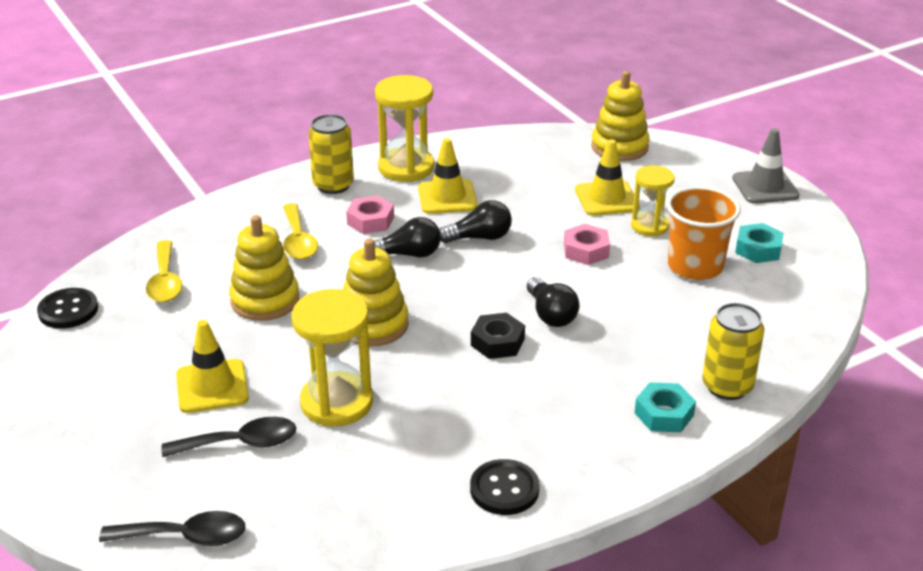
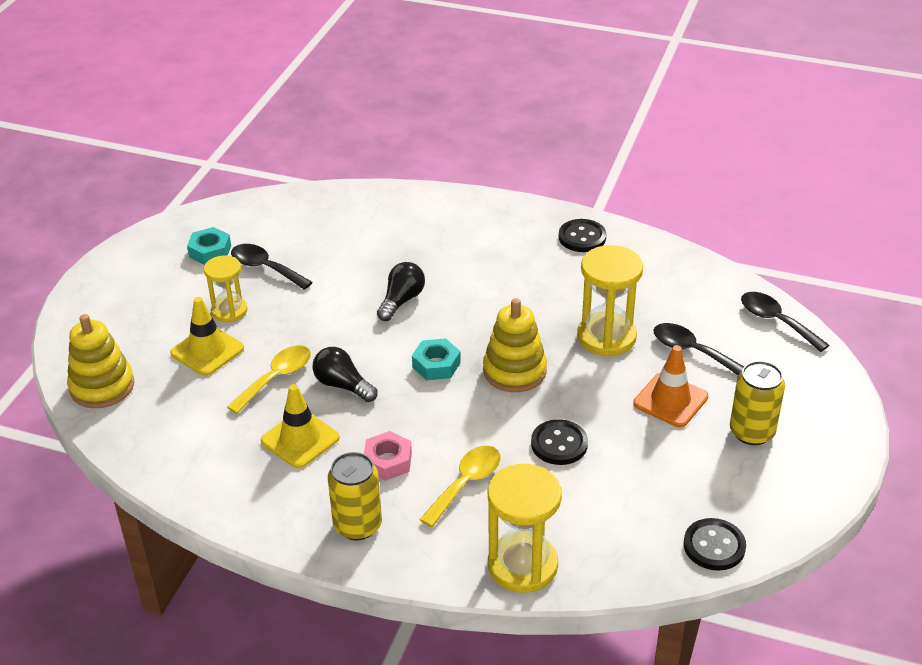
camera: 130 degrees left, 5 degrees up
yellow spoon [146,240,182,302] -> yellow spoon moved to [227,346,311,414]
yellow traffic cone [176,320,249,413] -> orange traffic cone [633,345,708,427]
yellow stacking toy [229,215,299,321] -> black button [531,419,588,465]
black light bulb [374,217,441,258] -> none
yellow hourglass [375,75,434,182] -> yellow hourglass moved to [488,464,562,593]
black nut [471,313,525,359] -> none
pink nut [564,224,610,265] -> none
turquoise nut [634,382,696,433] -> turquoise nut moved to [412,338,461,380]
orange cup [667,186,740,280] -> black spoon [231,244,313,290]
yellow can [702,303,764,400] -> yellow can moved to [730,361,785,445]
grey traffic cone [732,128,800,204] -> none

